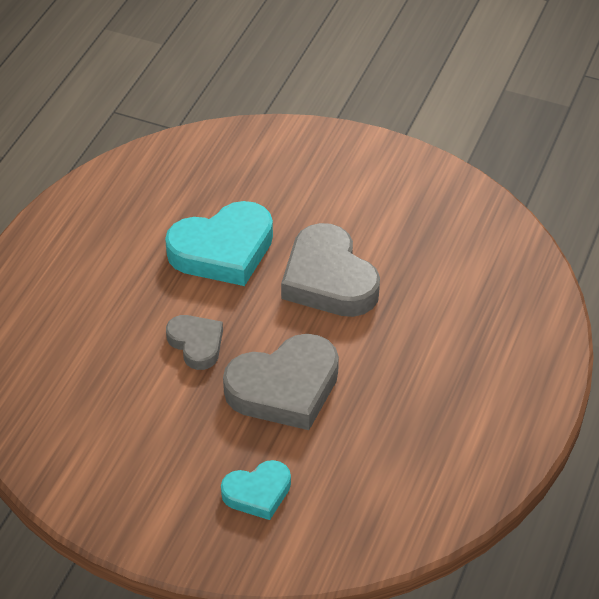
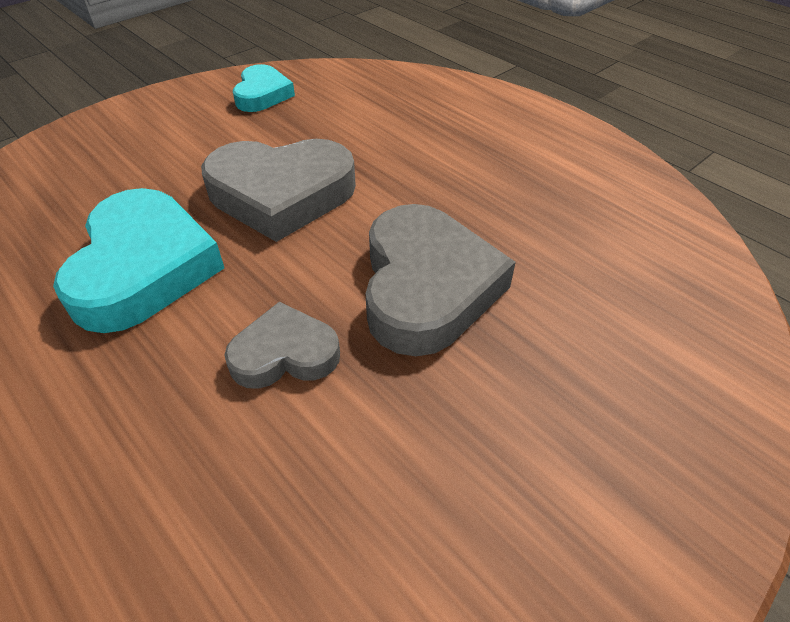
camera: 65 degrees left, 0 degrees up
turquoise heart [221,460,291,520] -> turquoise heart moved to [233,64,295,112]

